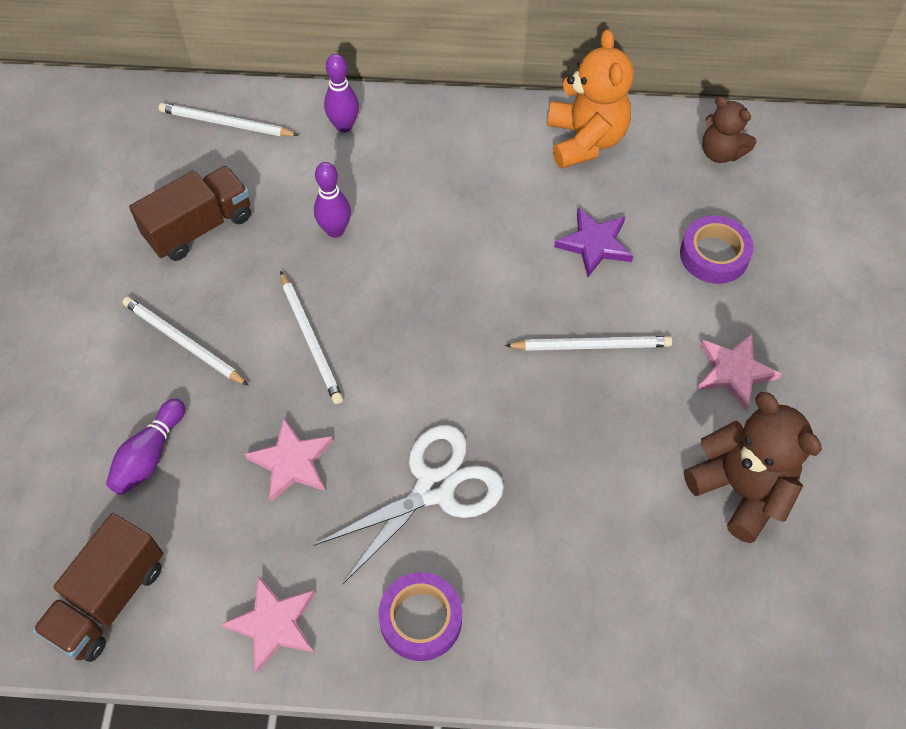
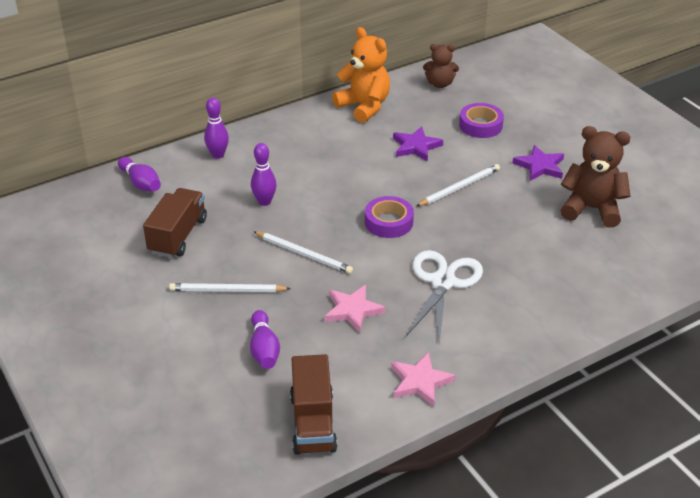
camera: 35 degrees left, 20 degrees down
white pencil [159,103,298,136] -> purple bowling pin [118,157,161,191]
purple tape [379,572,462,661] -> purple tape moved to [365,196,414,238]
pink star [697,334,782,412] -> purple star [513,145,564,181]

